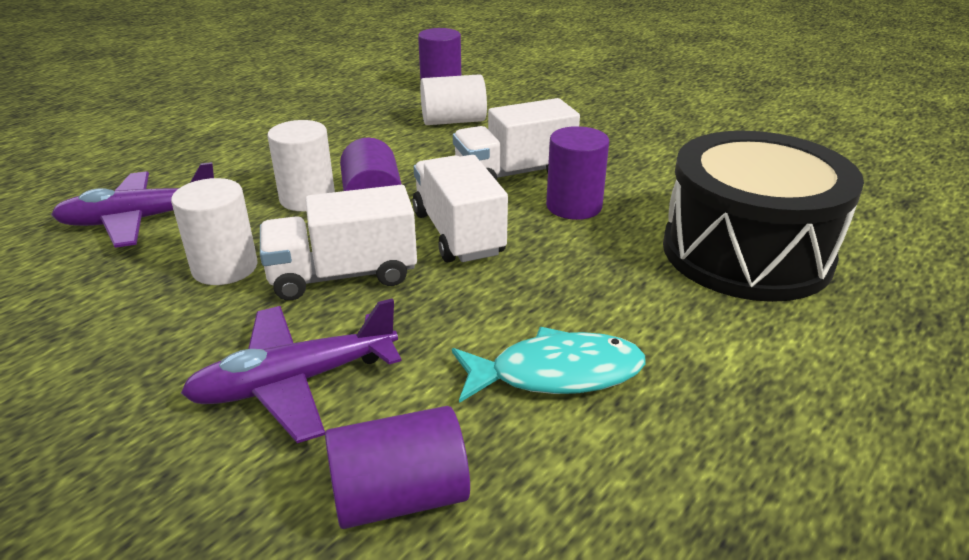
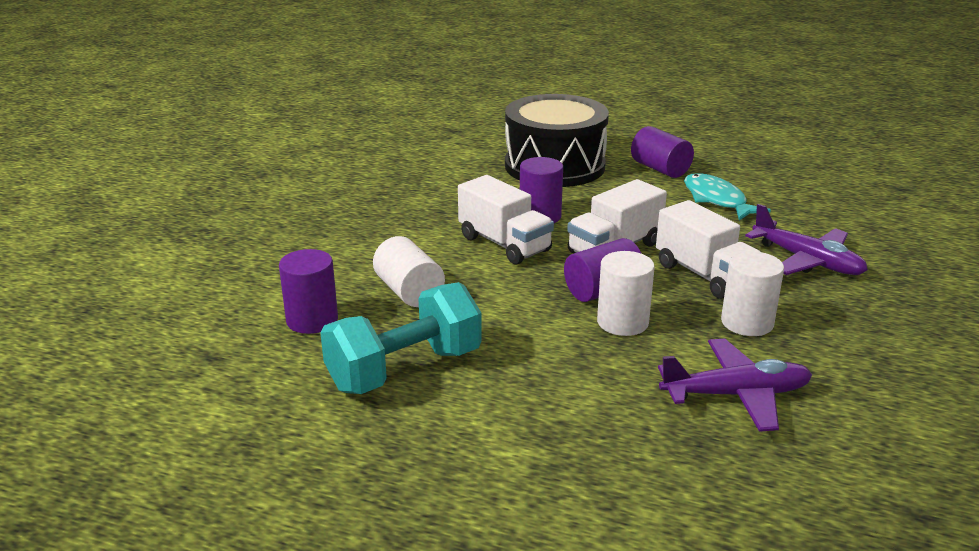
camera: 110 degrees left, 5 degrees down
purple plane [51,162,214,248] -> purple plane turned 60 degrees counterclockwise [658,338,812,432]
purple cylinder [325,406,470,529] -> purple cylinder moved to [631,126,694,178]
none -> turquoise dumbbell [320,282,482,394]

